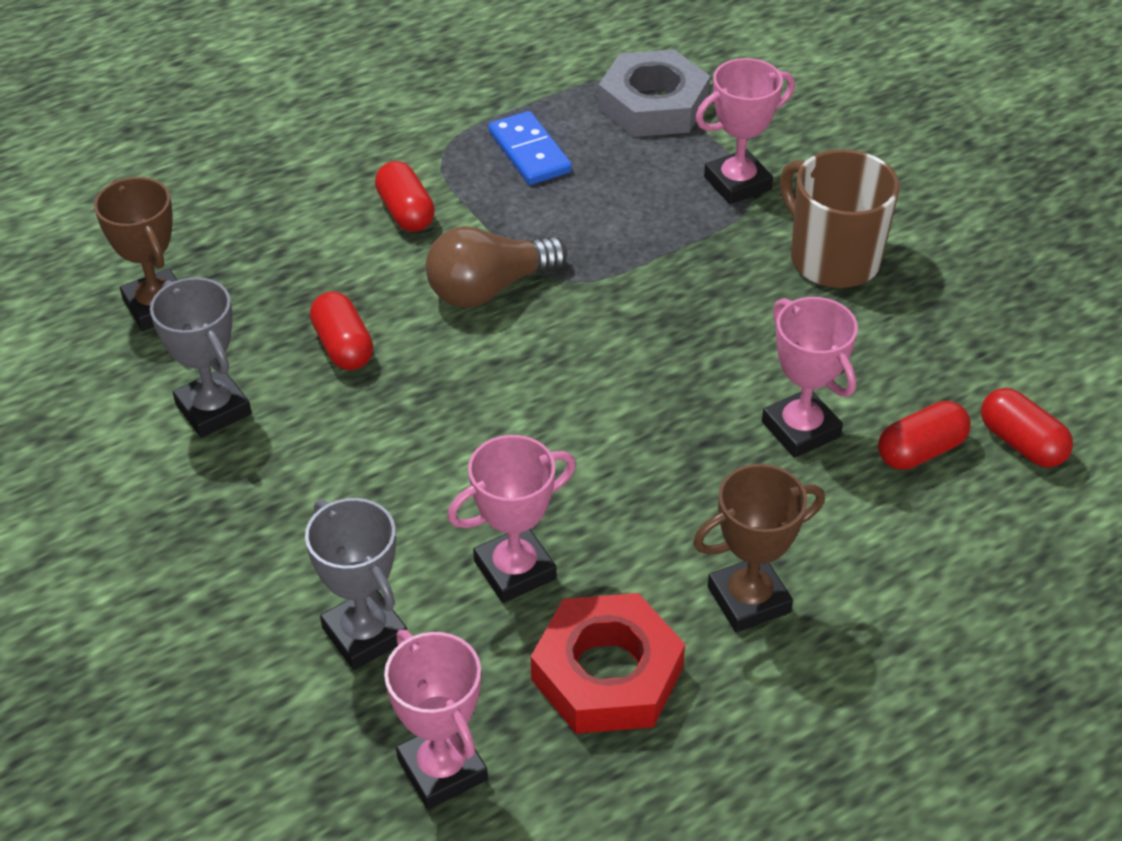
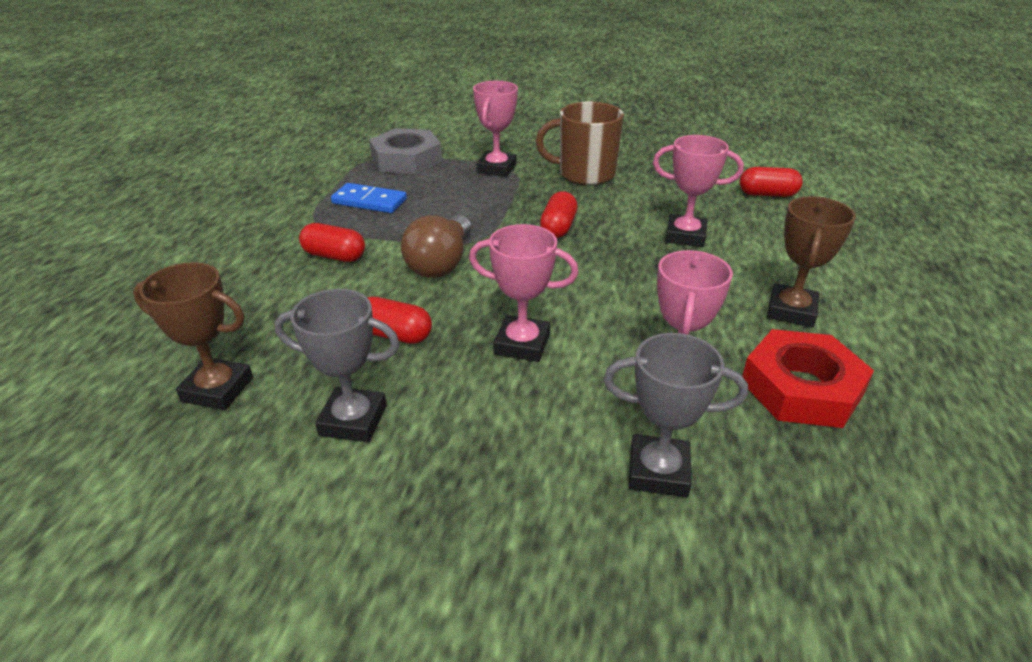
camera: 45 degrees left, 10 degrees down
pink trophy [384,630,488,809] -> pink trophy moved to [469,224,579,362]
red capsule [878,401,971,470] -> red capsule moved to [540,191,577,238]

